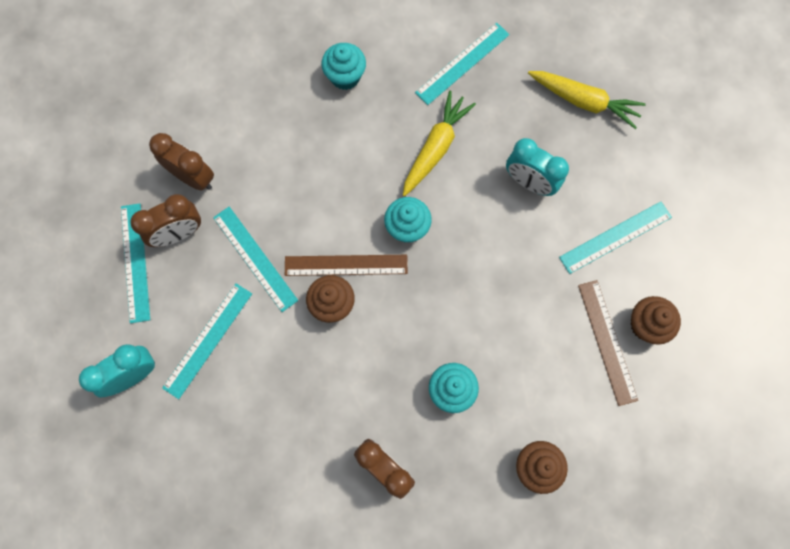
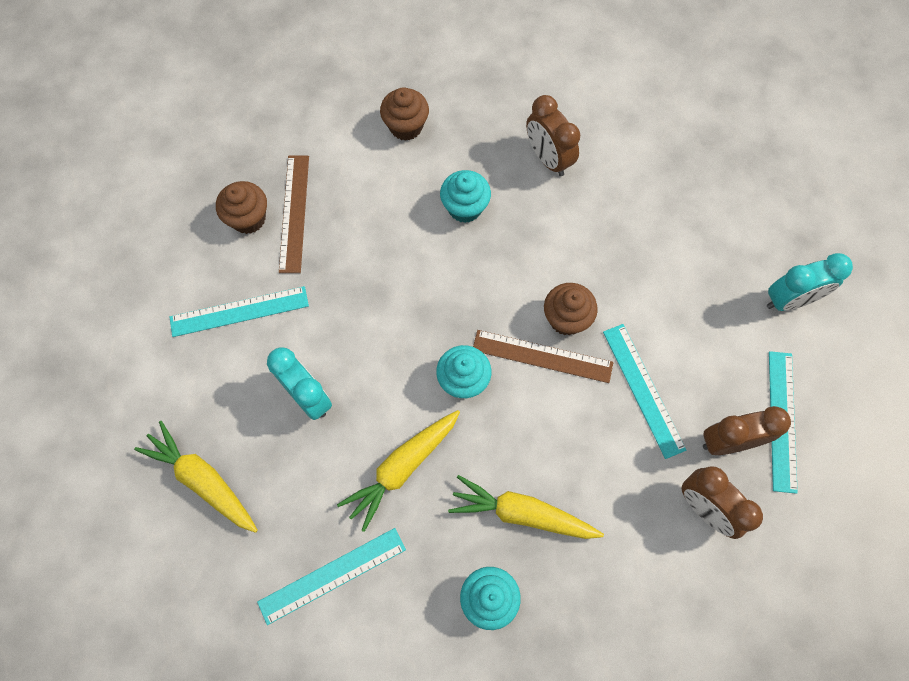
camera: 165 degrees left, 5 degrees down
turquoise ruler [162,283,252,399] -> none
none -> yellow carrot [448,475,604,539]

